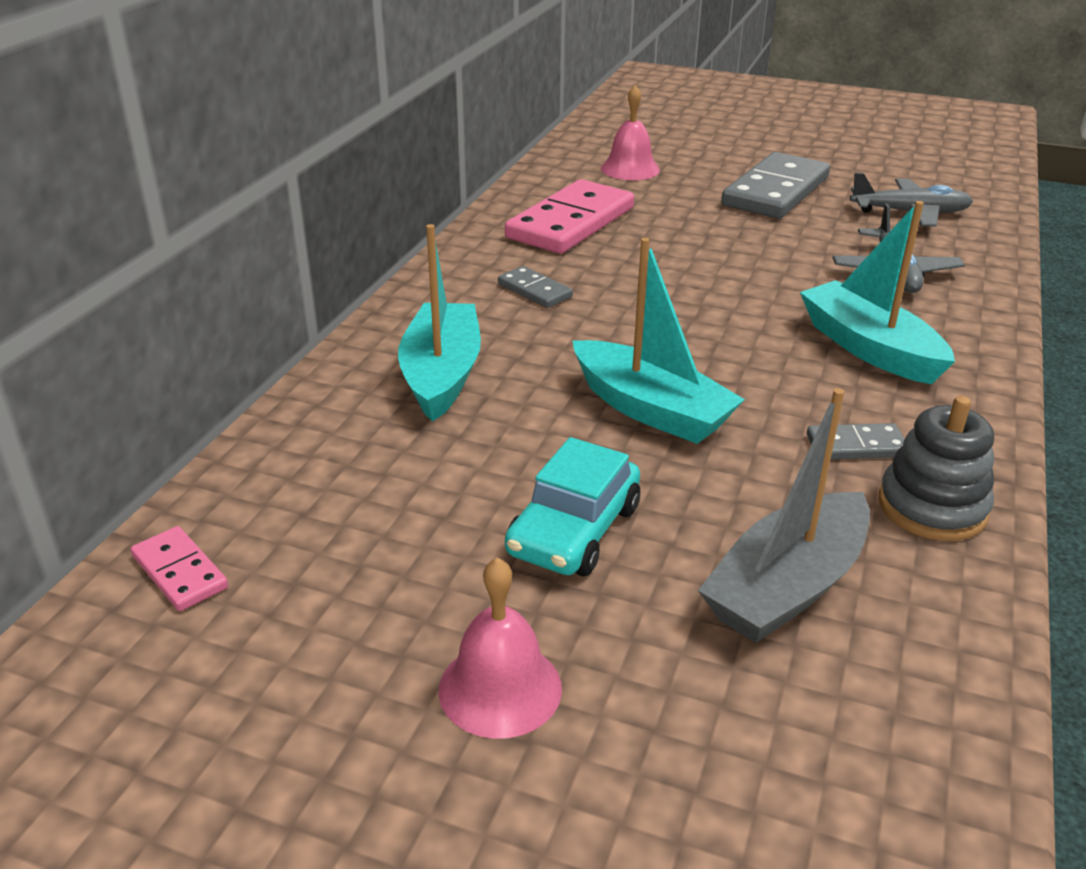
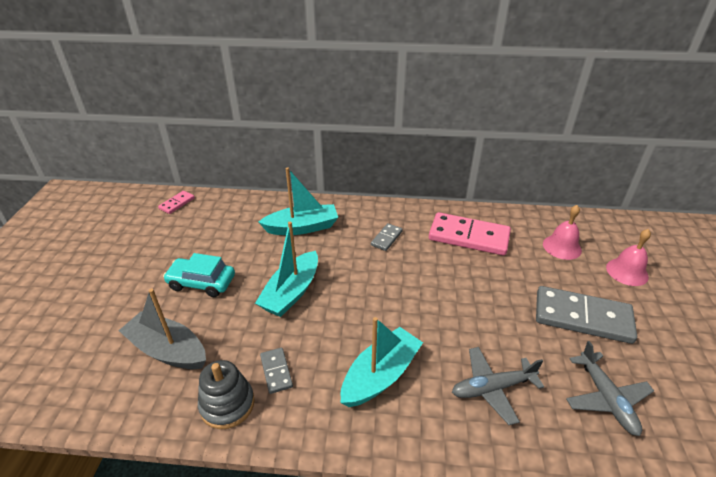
camera: 75 degrees right, 5 degrees up
pink bell [439,557,562,739] -> pink bell moved to [606,229,651,286]

